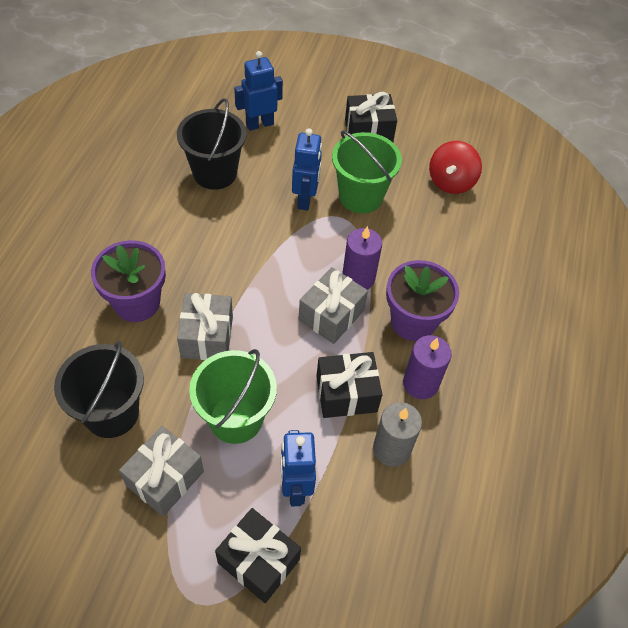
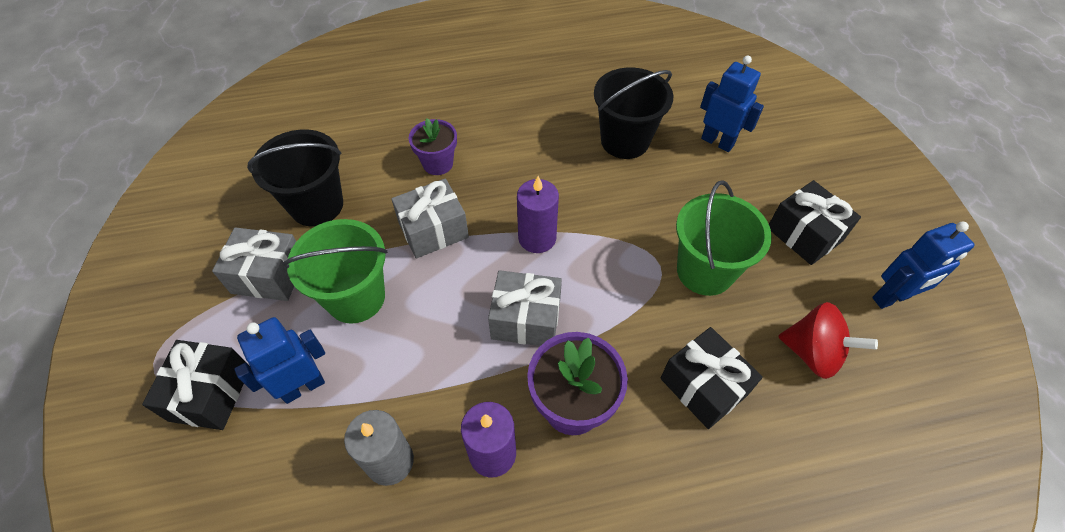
camera: 65 degrees right, 0 degrees up
purple flower pot [91,240,166,322] -> purple flower pot [409,118,457,175], size x0.66
blue robot [292,128,322,211] -> blue robot moved to [872,222,974,309]
black gift [316,352,382,418] -> black gift moved to [660,327,763,429]
purple candle [342,226,382,290] -> purple candle moved to [517,176,559,253]
red spinning top [429,141,482,194] -> red spinning top turned 150 degrees counterclockwise [778,302,878,379]

